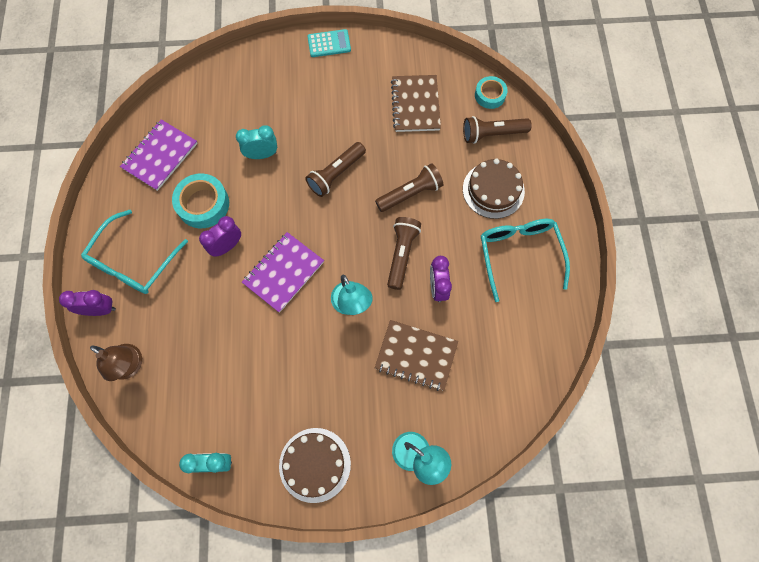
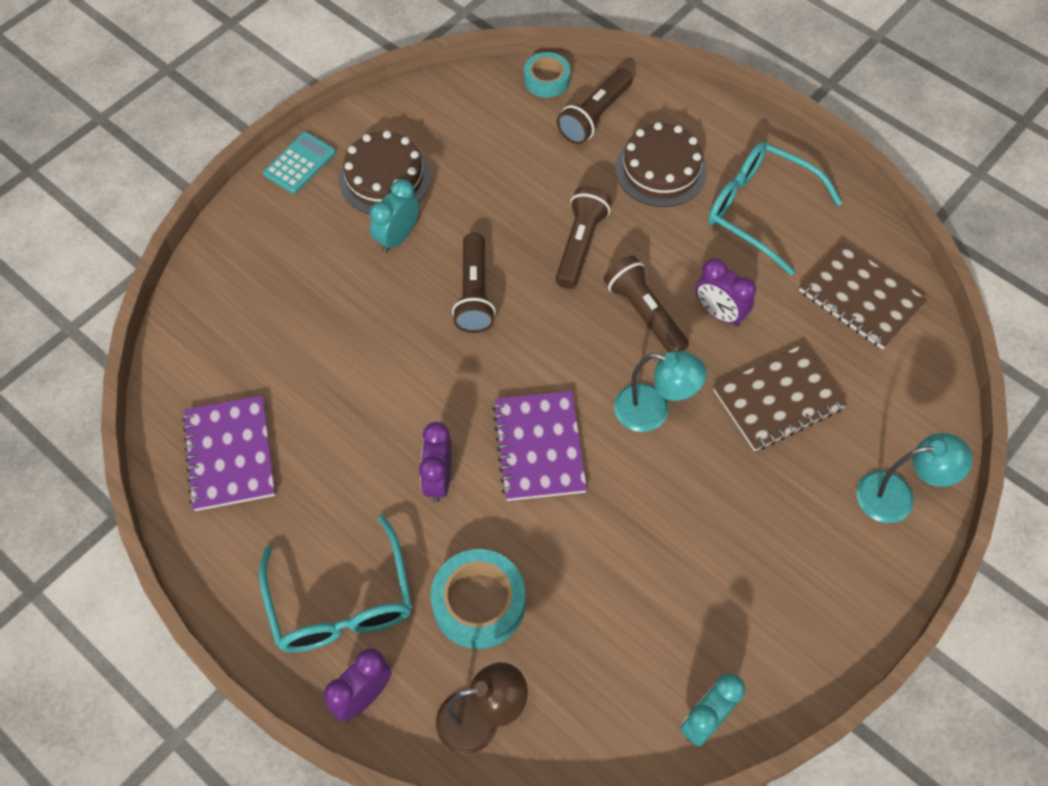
camera: 45 degrees left, 10 degrees down
turquoise tape [172,173,229,228] -> turquoise tape moved to [431,549,525,649]
turquoise clock [236,125,277,159] -> turquoise clock moved to [369,179,419,253]
brown cake [279,428,351,503] -> brown cake moved to [339,131,431,214]
brown notebook [391,75,441,132] -> brown notebook moved to [799,242,928,350]

